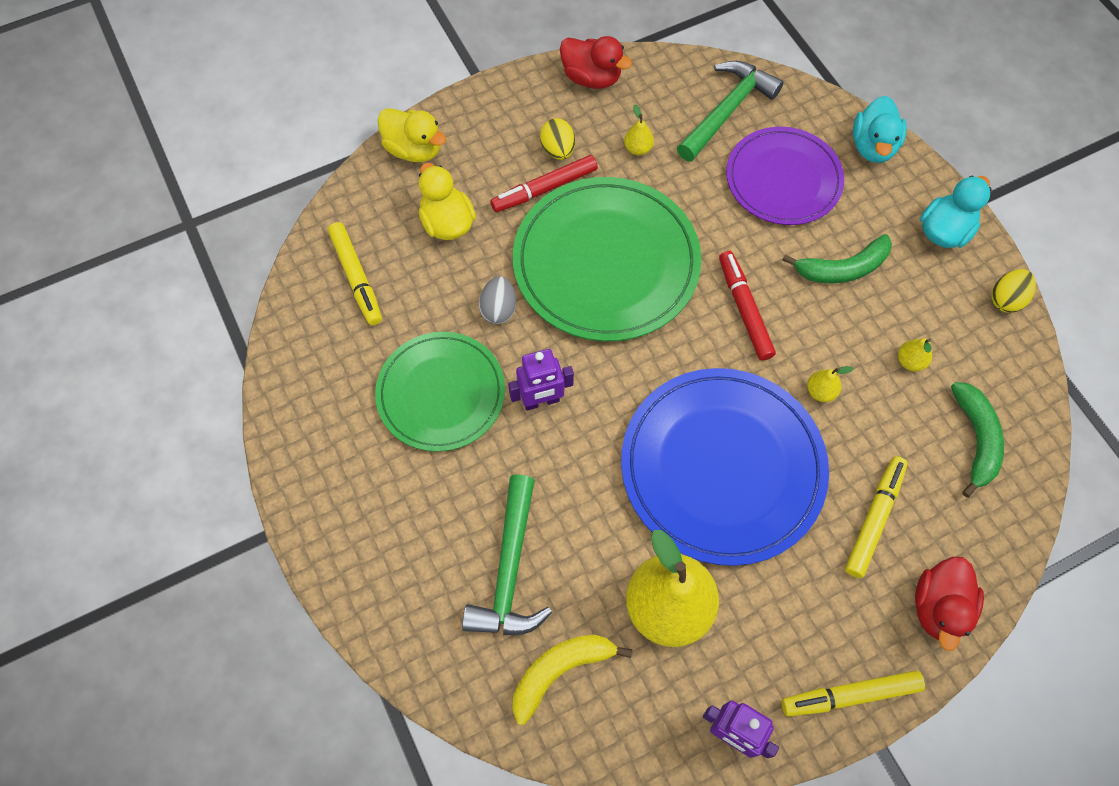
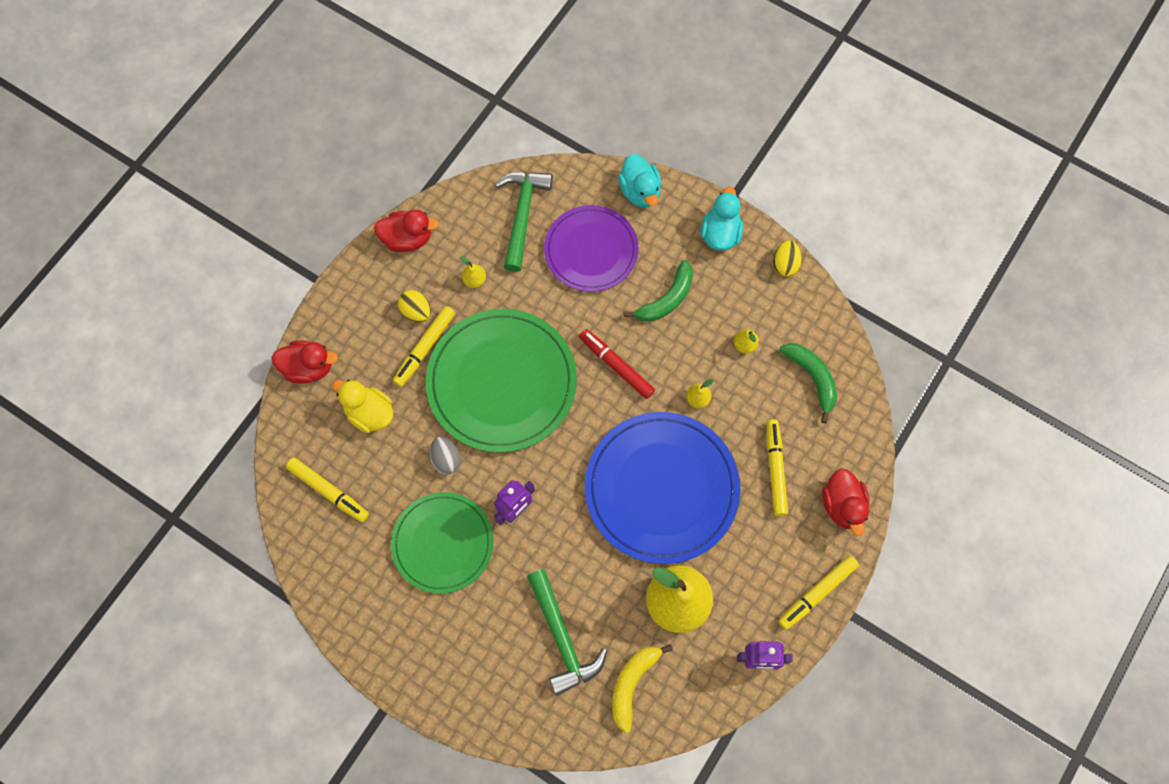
camera: 30 degrees left, 5 degrees up
yellow duck [378,108,446,162] -> red duck [271,341,338,384]
red marker [490,155,598,212] -> yellow marker [393,306,455,387]

